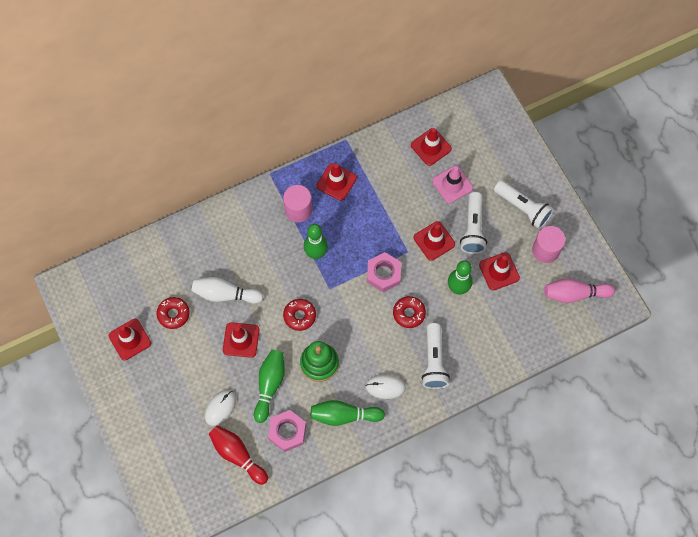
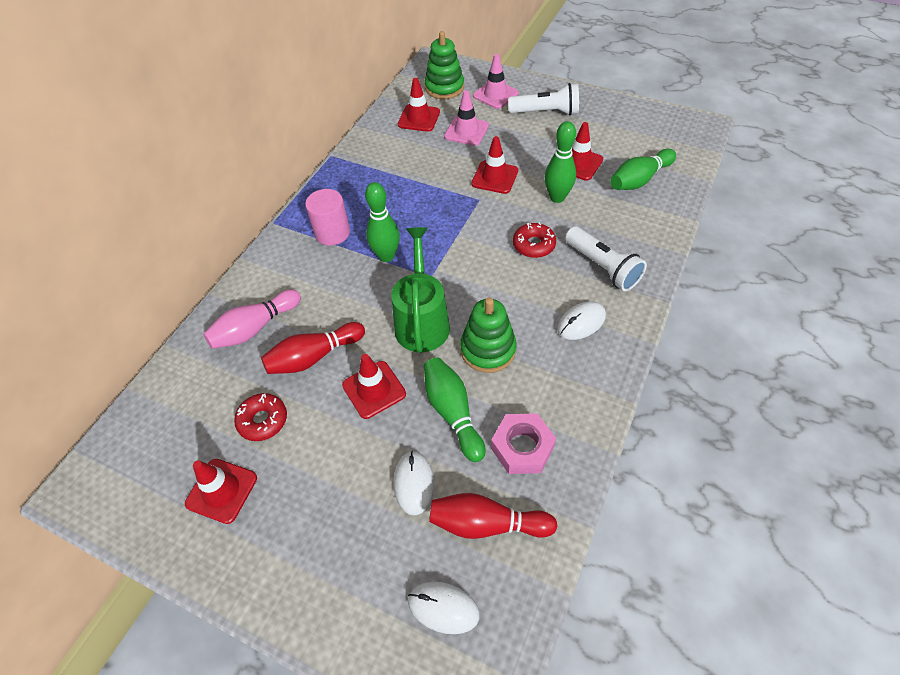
camera: 35 degrees left, 15 degrees down
white bowling pin [192,277,263,304] -> red bowling pin [261,322,365,374]
red donut [283,299,316,331] -> green watering can [391,227,450,353]
green bowling pin [311,400,385,426] -> green bowling pin moved to [610,149,676,190]
red traffic cone [317,163,357,201] -> none
pink nut [367,252,401,292] -> none
white flashlight [460,192,487,254] -> none
pink cylinder [532,226,565,263] -> none
pink bowling pin [544,279,615,303] -> pink bowling pin moved to [203,290,301,349]
none -> white mouse [408,582,480,634]
none -> green stacking toy [425,31,464,99]
none -> pink traffic cone [473,54,519,109]

